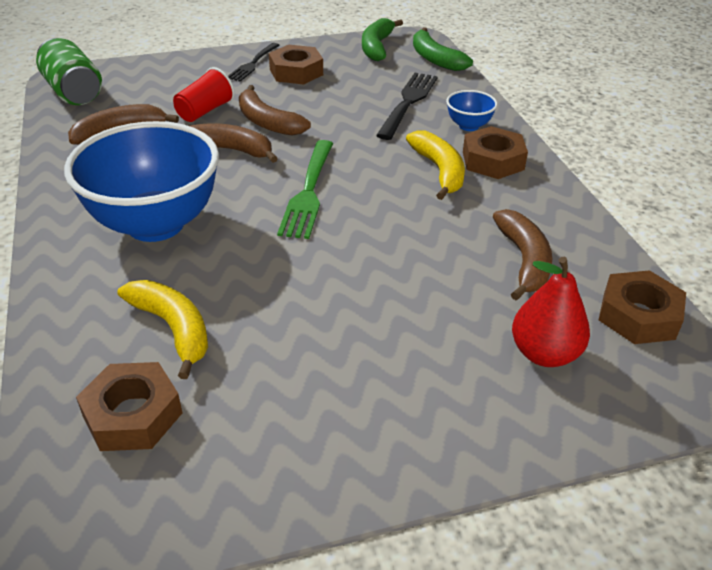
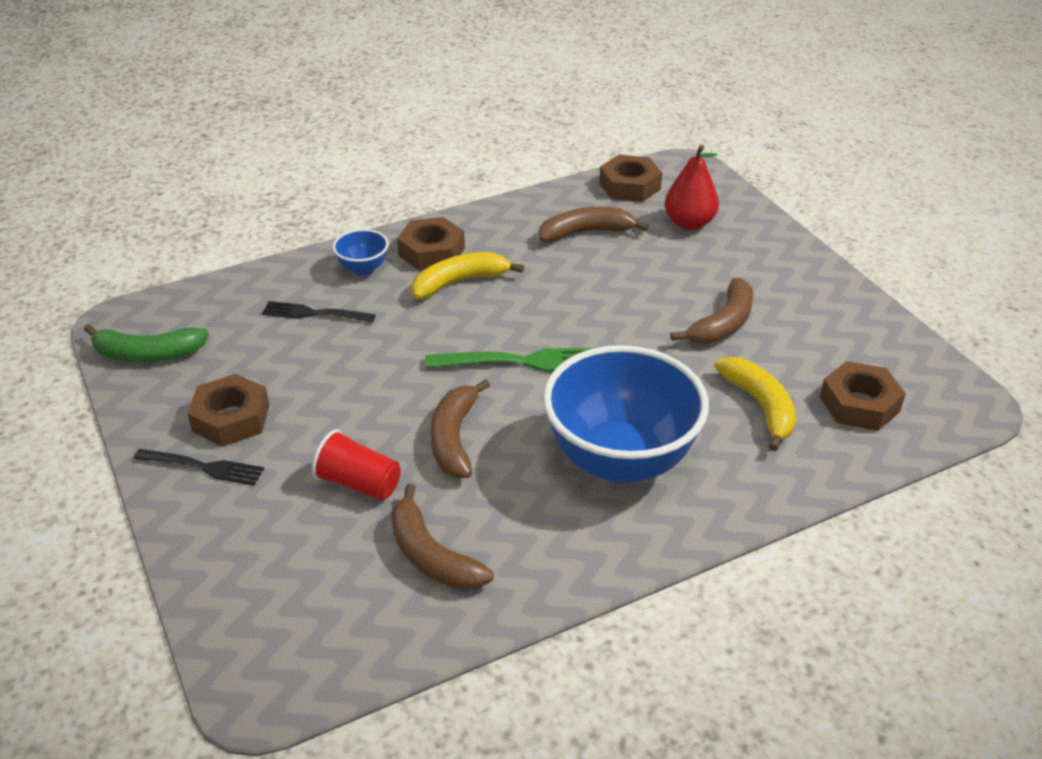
camera: 100 degrees left, 0 degrees up
green can [36,38,102,105] -> none
yellow banana [117,280,208,379] -> yellow banana turned 120 degrees clockwise [715,357,796,451]
brown banana [239,85,311,136] -> brown banana moved to [671,278,753,344]
black fork [376,73,438,140] -> black fork [262,301,376,323], size x0.67
green banana [413,27,473,71] -> none

